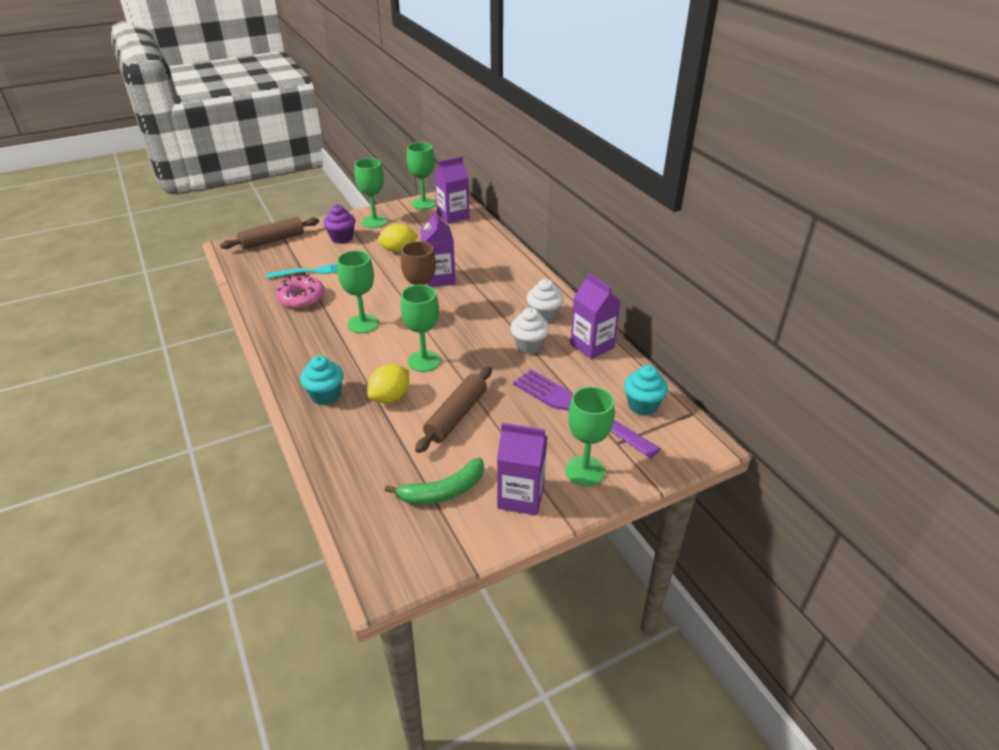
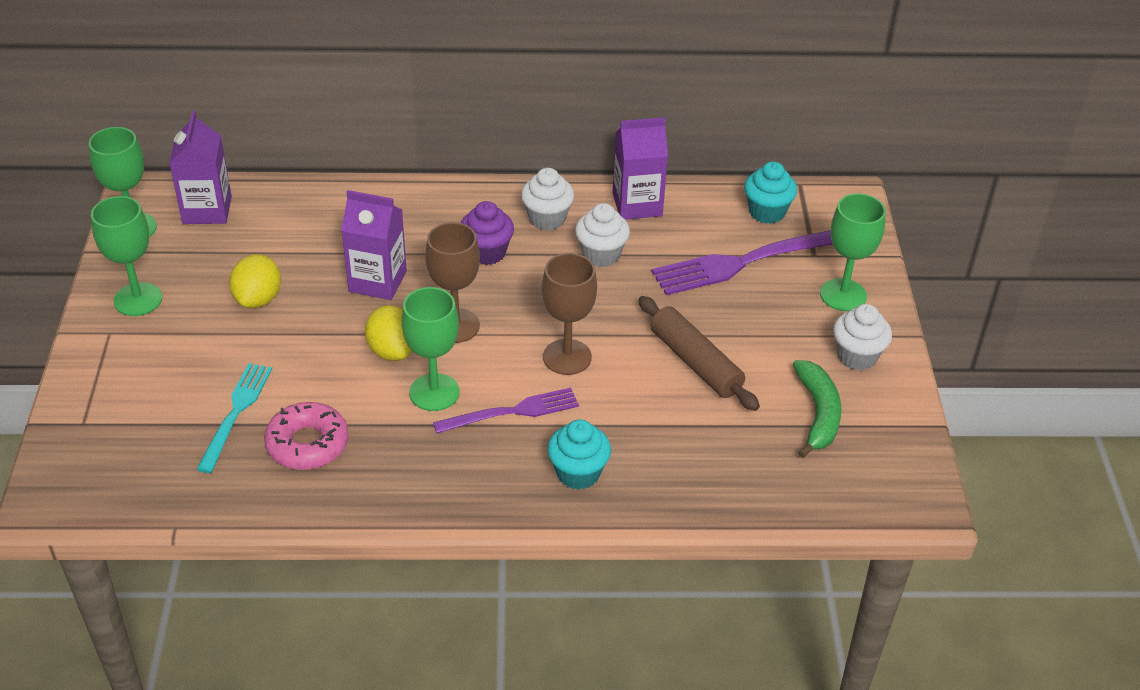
camera: 65 degrees left, 5 degrees up
brown rolling pin [220,217,319,249] -> none
purple cupcake [323,204,356,244] -> purple cupcake moved to [461,201,514,265]
yellow lemon [367,364,409,403] -> yellow lemon moved to [365,305,412,361]
green goblet [400,285,441,372] -> brown goblet [542,253,597,375]
purple carton [497,423,547,515] -> white cupcake [833,304,892,371]
none -> purple fork [433,388,579,434]

